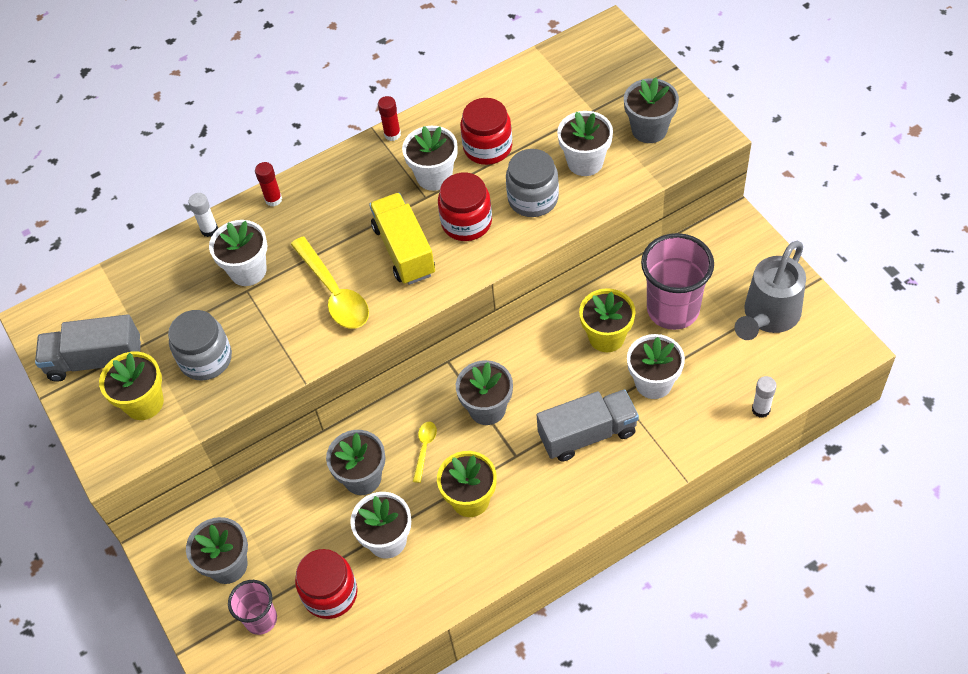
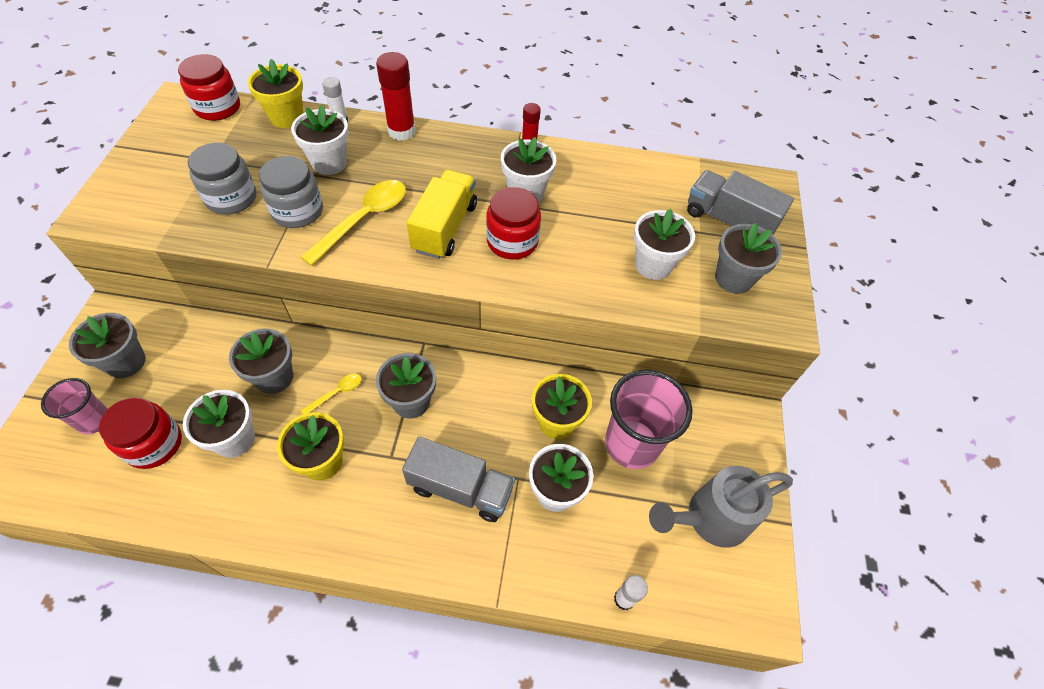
camera: 30 degrees right, 0 degrees up
grey truck [35,314,141,382] -> grey truck moved to [687,170,794,235]
yellow flower pot [99,351,164,420] -> yellow flower pot moved to [248,59,303,128]
red glue stick [255,162,282,206] -> red glue stick [376,52,416,141], size x1.73
yellow spoon [290,237,369,329] -> yellow spoon turned 150 degrees counterclockwise [300,180,406,266]
red jar [460,98,512,165] -> red jar moved to [178,54,240,121]
grey jar [506,149,559,217] -> grey jar moved to [259,156,323,228]

